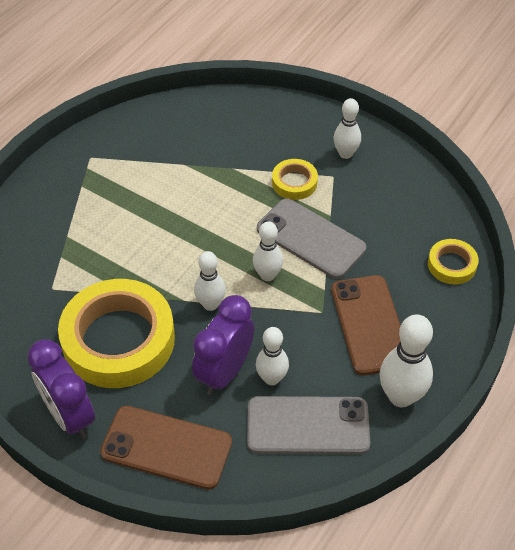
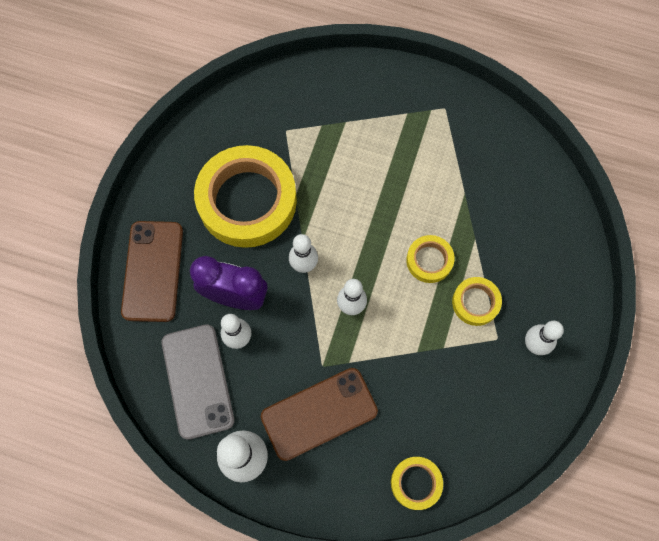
camera: 75 degrees right, 20 degrees up
purple clock [27,339,95,439] -> none
grey phone [257,198,366,279] -> none
none -> yellow tape [406,235,455,283]

